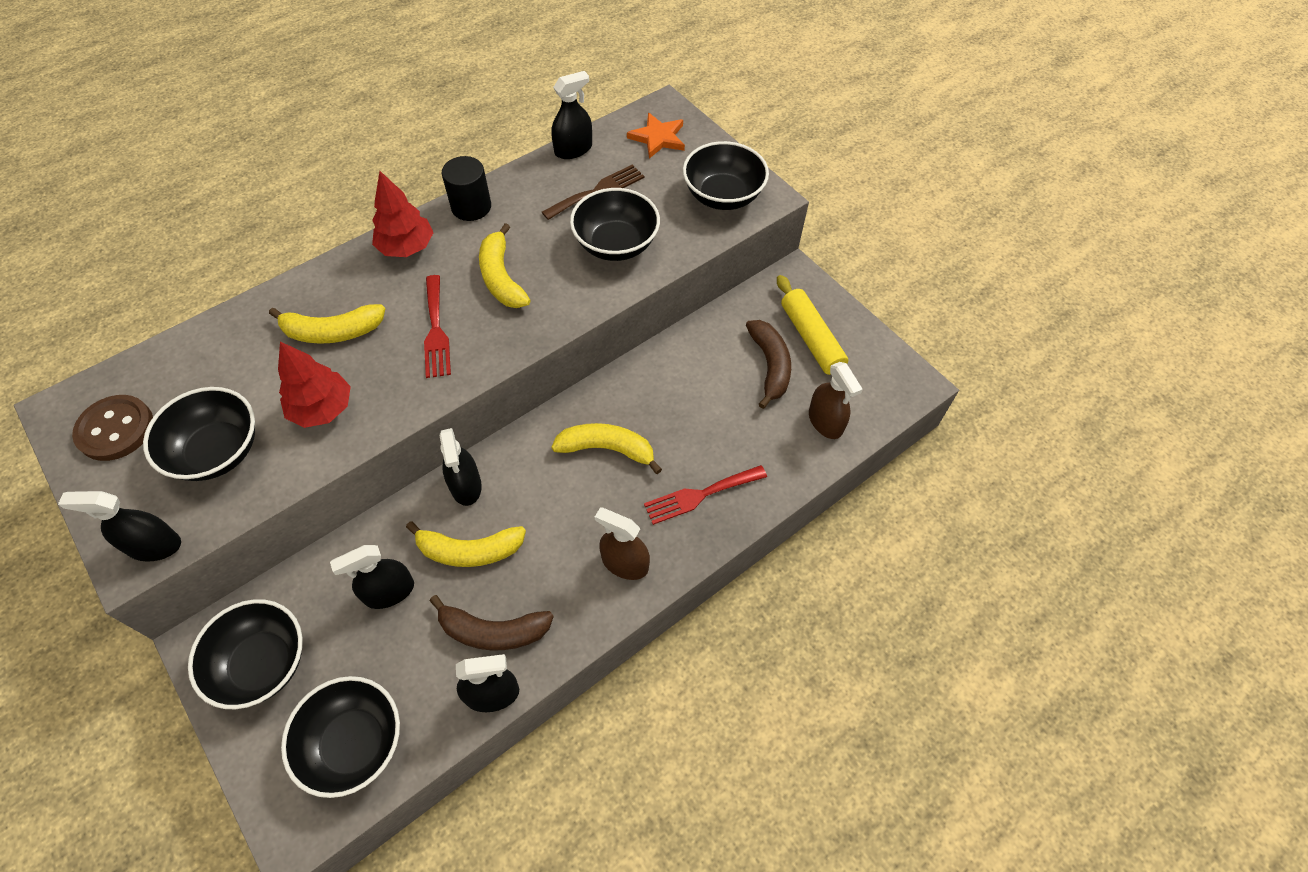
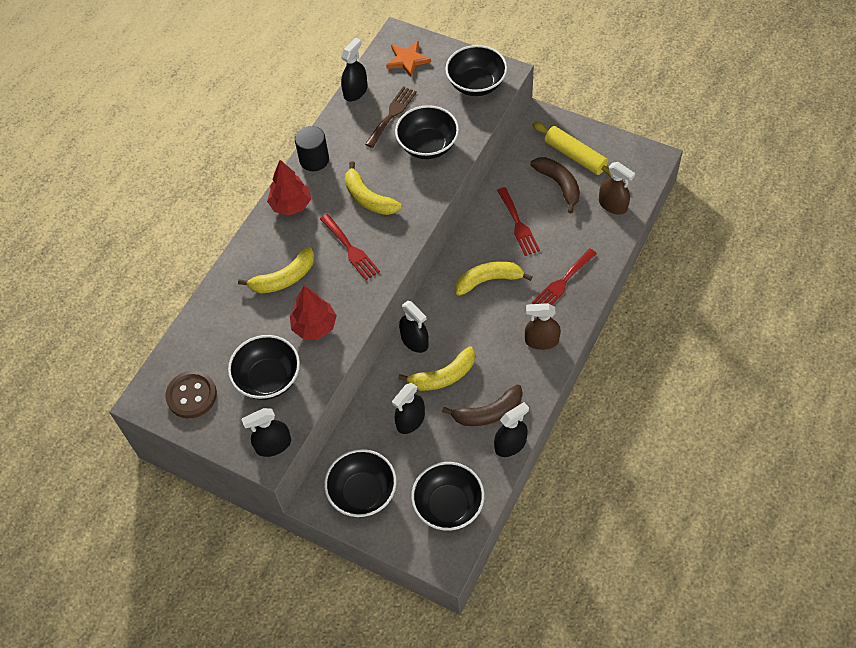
camera: 20 degrees left, 0 degrees up
none -> red fork [497,187,540,256]

